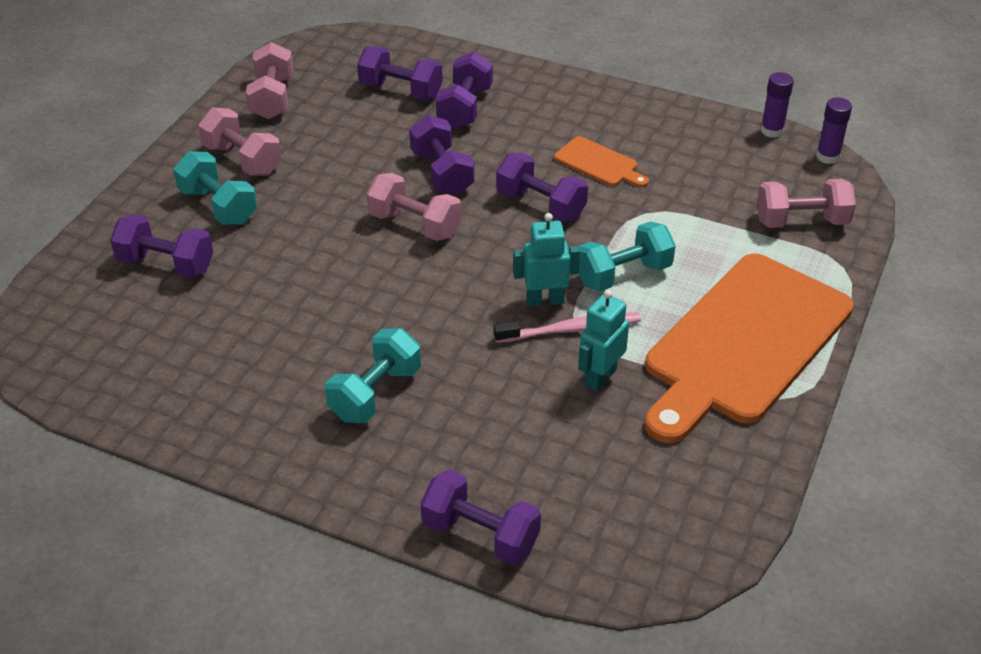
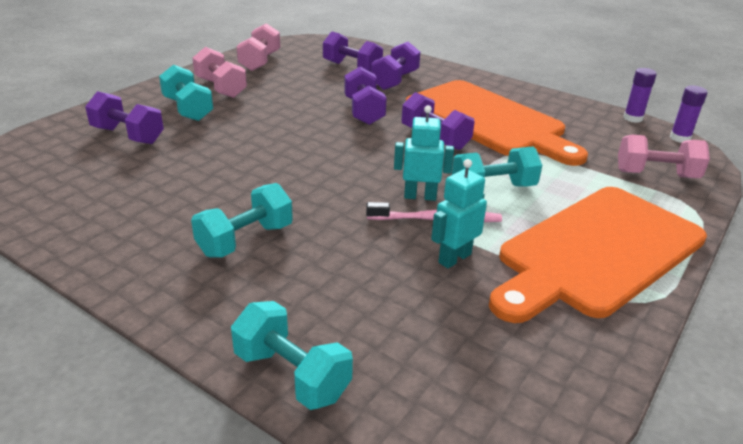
camera: 10 degrees right, 10 degrees down
pink dumbbell [367,173,461,241] -> none
purple dumbbell [421,470,541,565] -> turquoise dumbbell [231,301,353,410]
orange cutting board [554,136,649,188] -> orange cutting board [406,80,588,166], size x2.43

